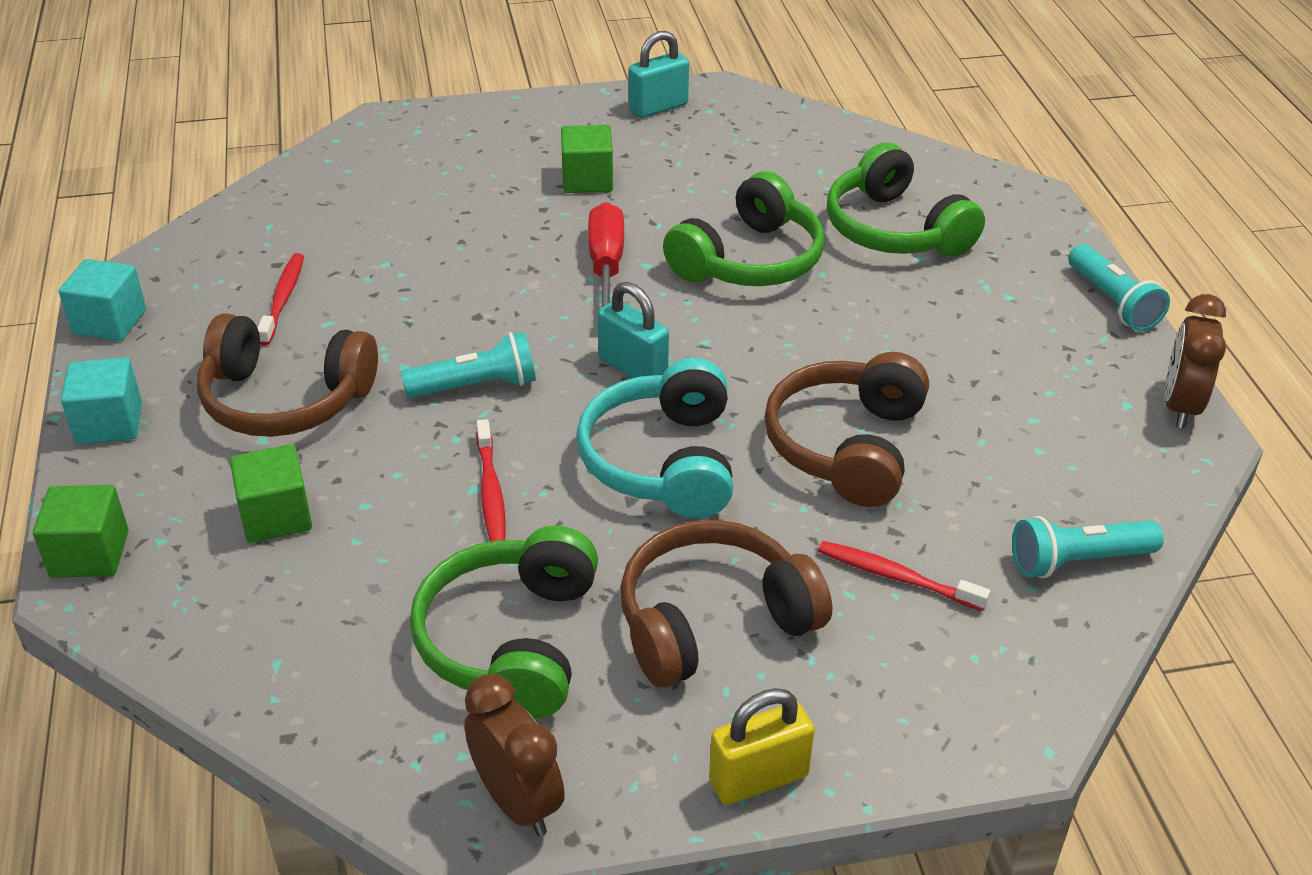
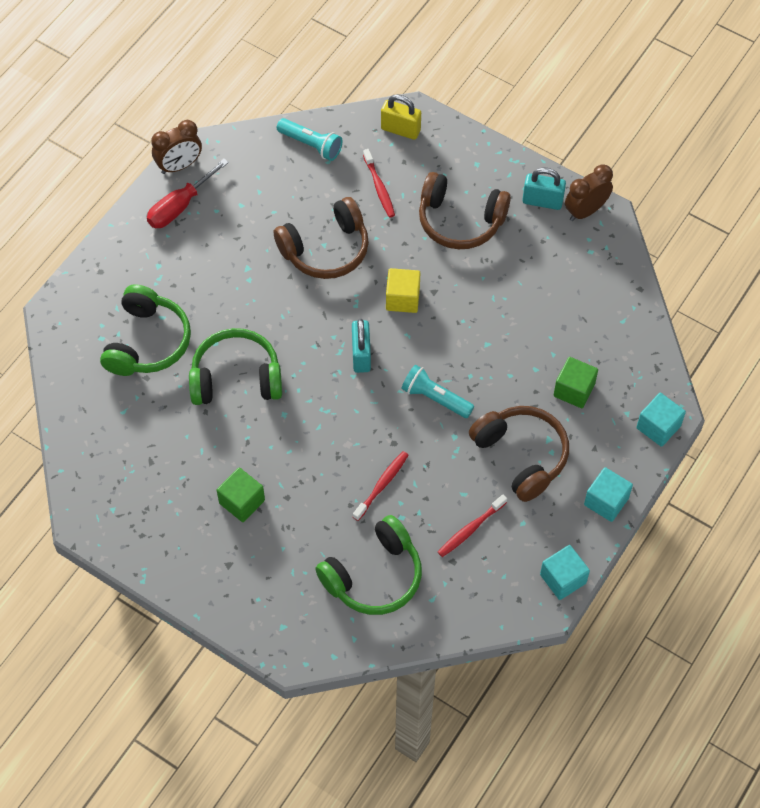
camera: 135 degrees left, 20 degrees up
green cube [33,485,128,578] -> turquoise cube [636,393,686,447]
green headphones [410,526,598,718] -> green headphones moved to [315,515,422,615]
brown clock [464,674,565,836] -> brown clock turned 45 degrees clockwise [565,164,613,221]
red toothbrush [476,419,506,542] -> red toothbrush moved to [353,451,408,521]
turquoise headphones [576,358,733,518] -> yellow cube [386,268,420,313]
red screwdriver [588,202,624,307] -> red screwdriver moved to [147,159,229,228]
turquoise padlock [629,31,689,118] -> turquoise padlock moved to [522,167,566,210]
yellow padlock [709,688,815,805] -> yellow padlock moved to [381,94,421,140]
turquoise flashlight [1068,244,1170,331] -> none

